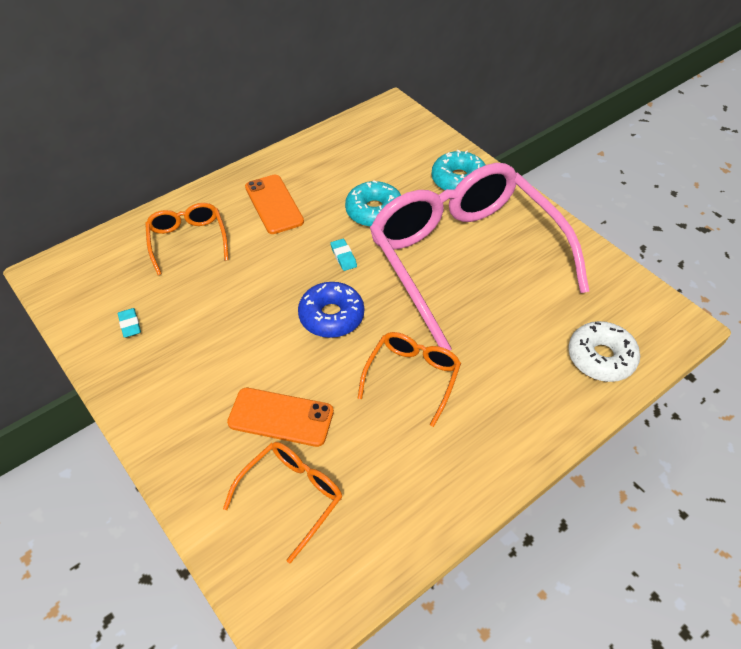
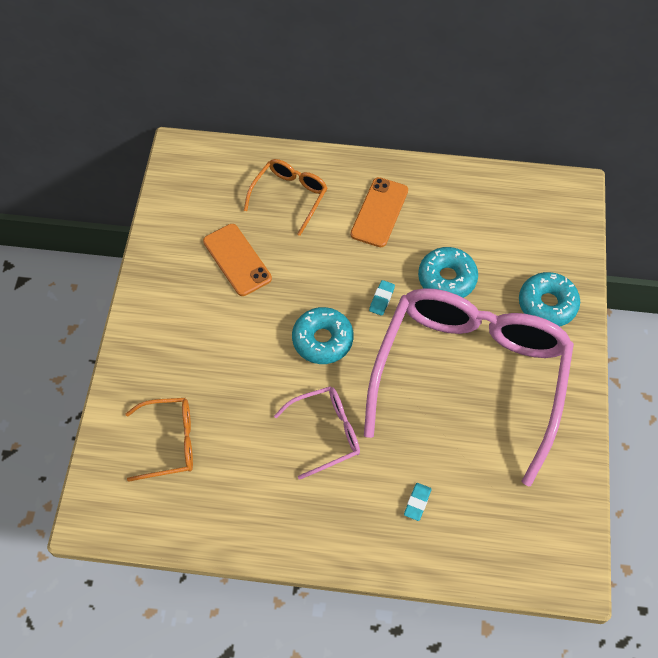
camera: 45 degrees right, 10 degrees up
turquoise eraser [118,308,141,338] -> turquoise eraser moved to [404,483,432,521]
orange phone [227,388,334,447] -> orange phone moved to [203,224,272,296]
blue donut [298,282,364,338] -> turquoise donut [292,307,354,364]
orange glasses [358,332,461,427] -> pink glasses [274,386,360,480]
white donut [568,321,640,382] -> none

